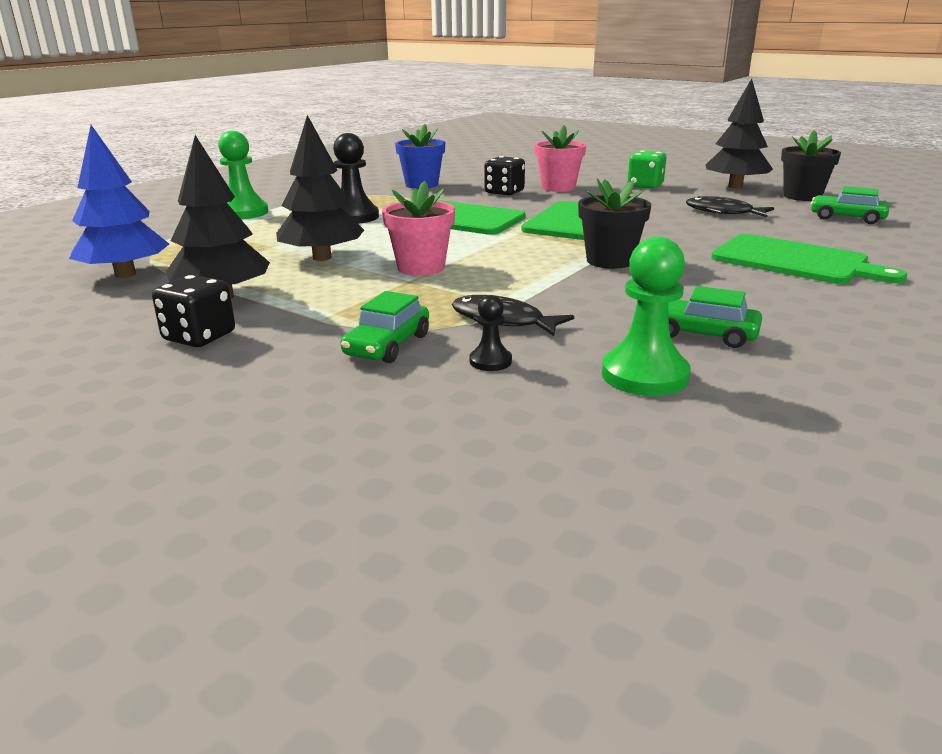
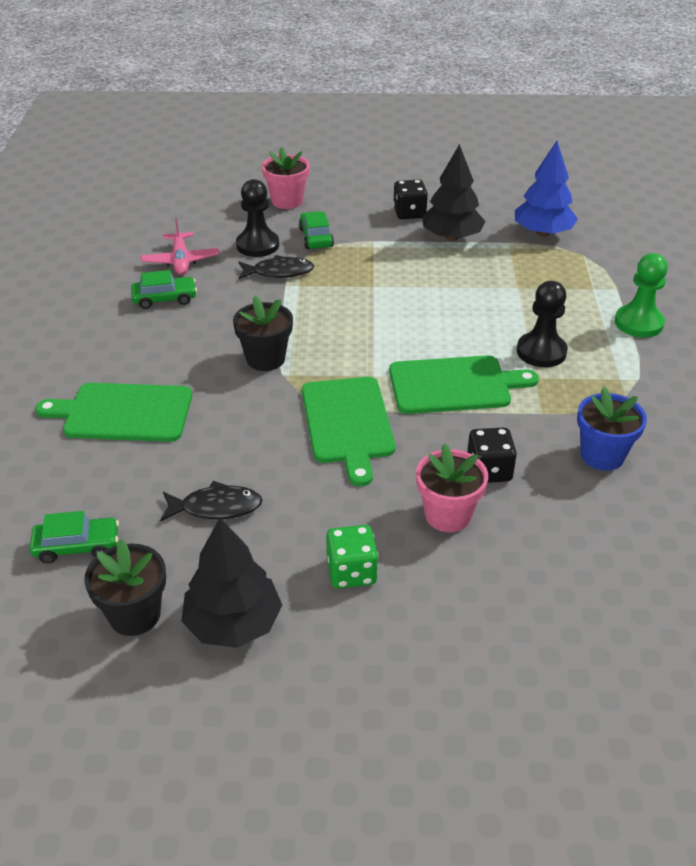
camera: 145 degrees right, 15 degrees up
black tree [276,115,364,261] -> none
pink flower pot [382,181,455,276] -> pink flower pot moved to [262,147,310,209]
black pawn [469,295,512,371] -> black pawn [236,179,279,257], size x1.93
green pawn [602,237,691,396] -> pink plane [141,218,219,275]

